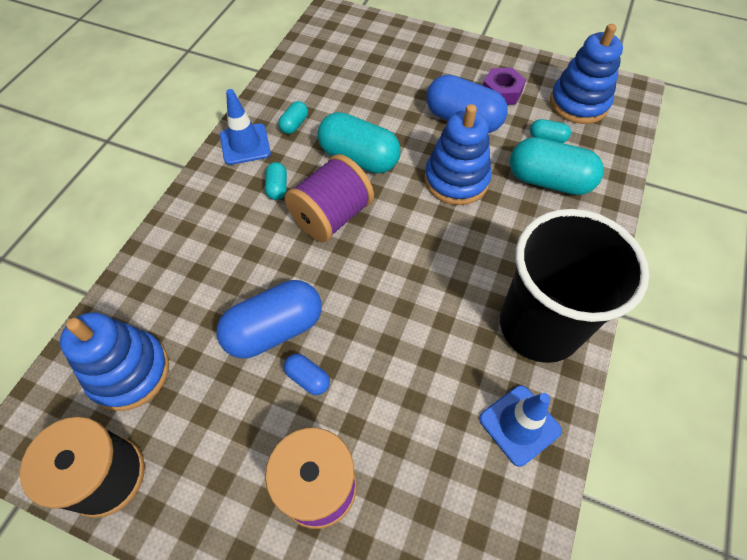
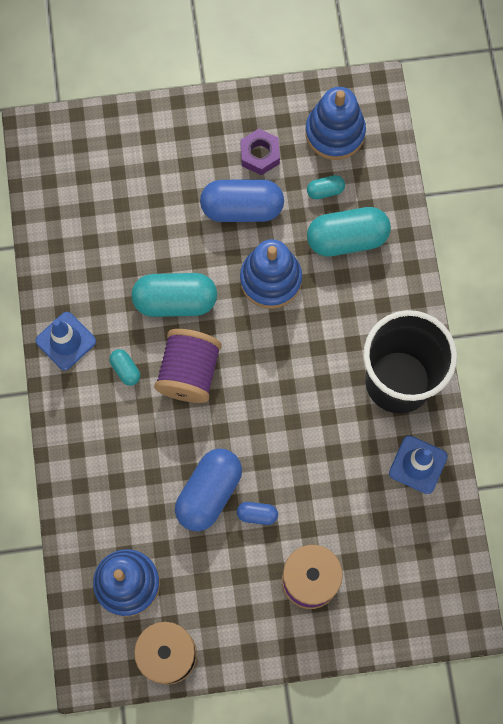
camera: 30 degrees left, 15 degrees up
turquoise capsule [278,101,308,134] -> none

